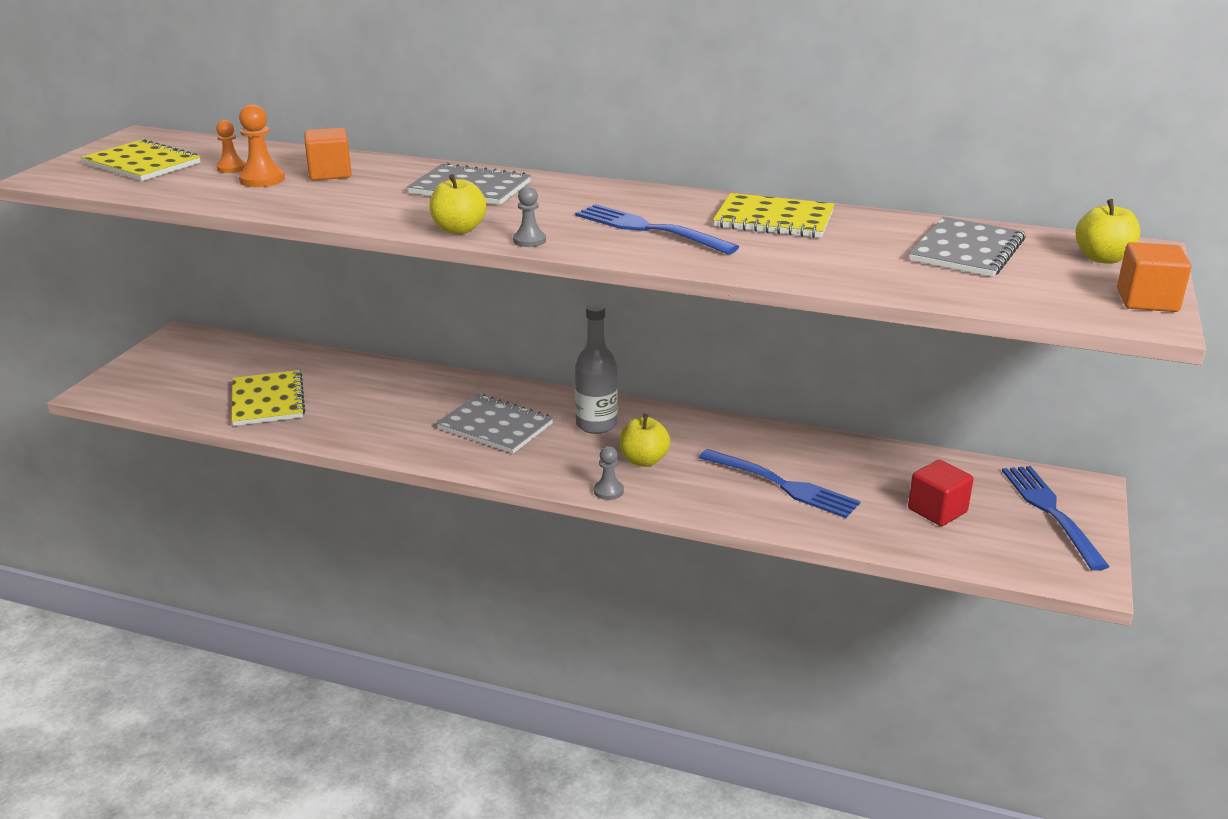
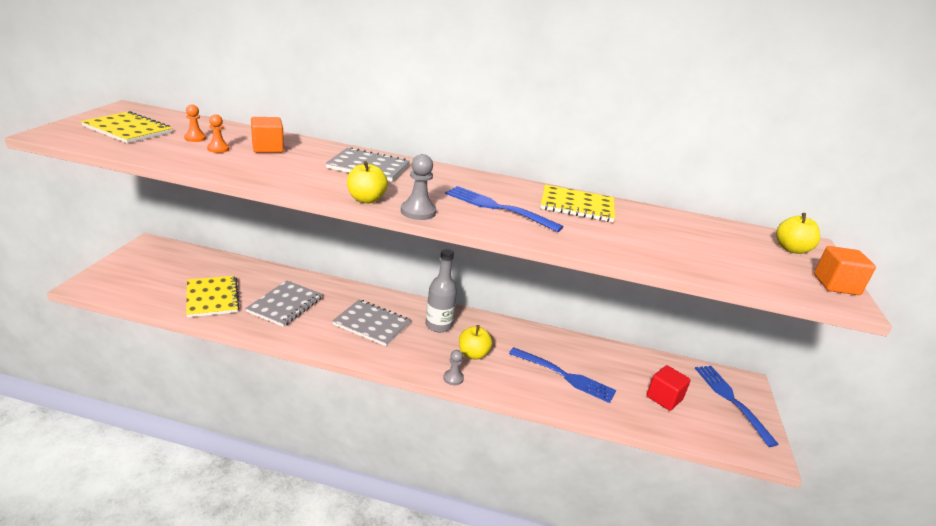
camera: 10 degrees left, 0 degrees up
orange pawn [239,104,285,187] -> orange pawn [207,114,230,153], size x0.66
grey pawn [513,186,546,247] -> grey pawn [401,154,436,220], size x1.52
grey notebook [909,217,1026,277] -> grey notebook moved to [245,281,323,327]

